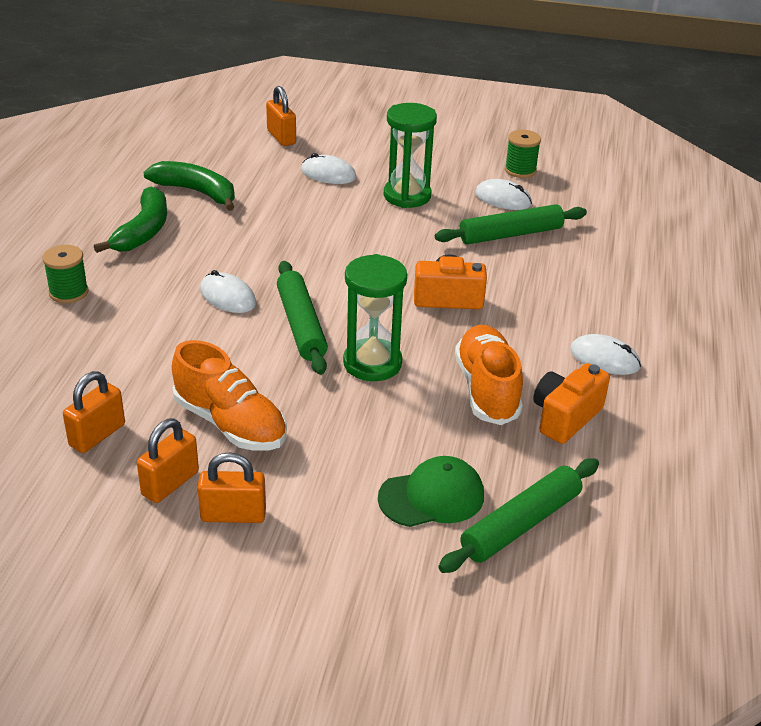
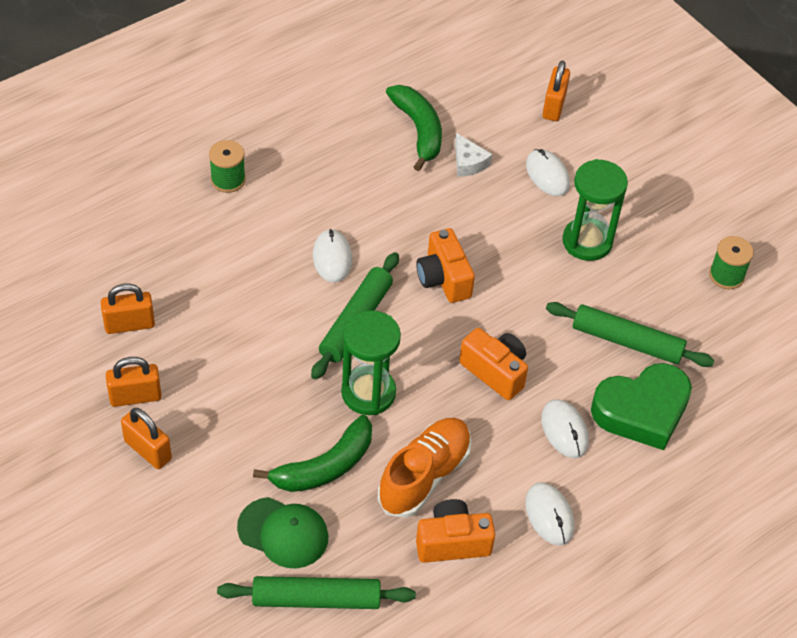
camera: 40 degrees right, 15 degrees up
green banana [94,186,167,253] -> green banana moved to [253,415,372,492]
orange shoe [172,340,287,451] -> none
white mouse [475,179,532,210] -> white mouse moved to [541,399,589,458]
none -> orange camera [416,228,475,303]
none -> white cheese [455,133,493,177]
none -> green heart [591,363,692,450]

